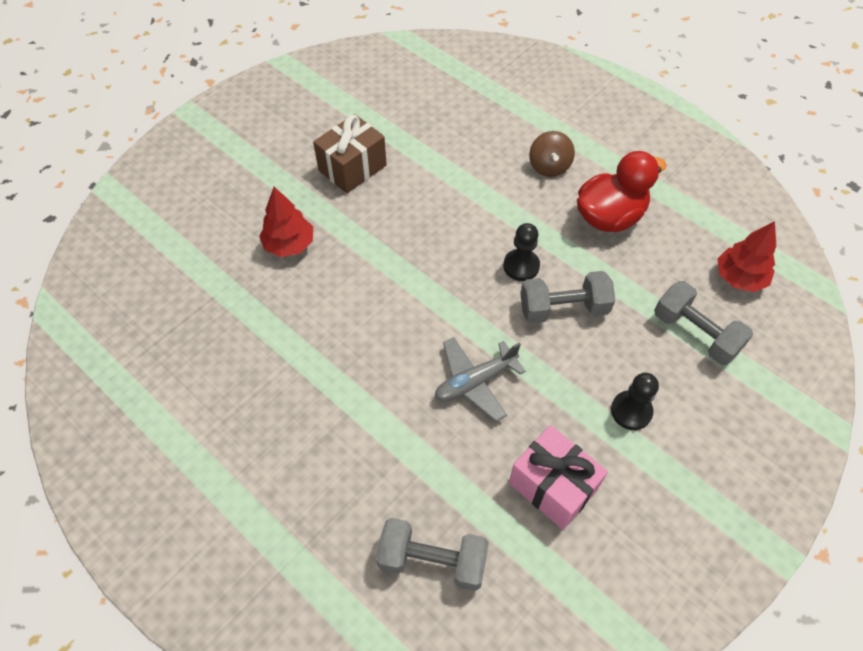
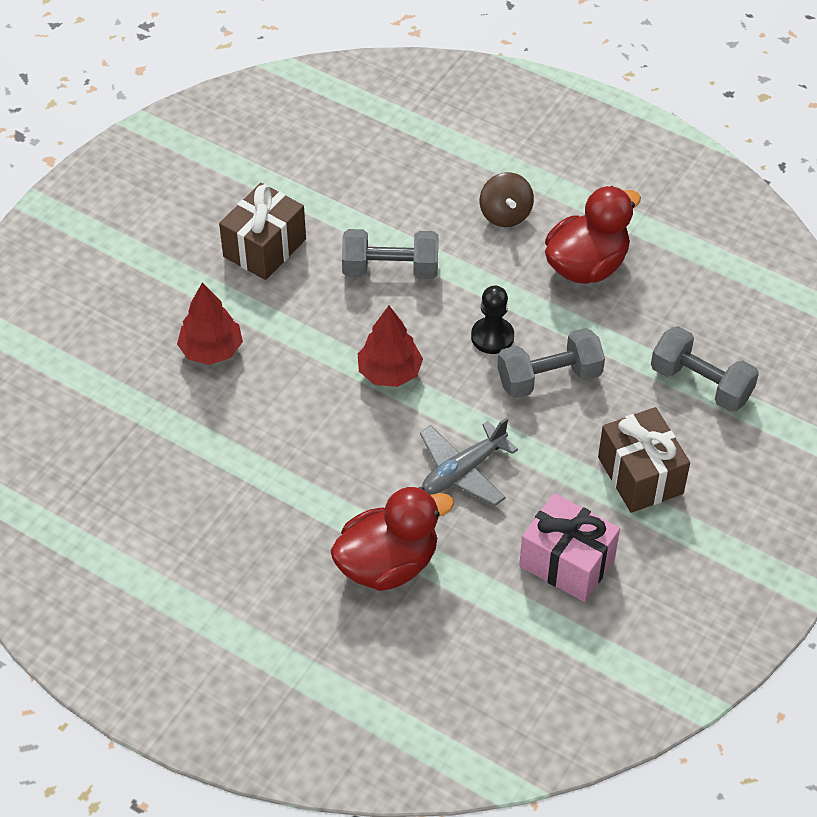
camera: 10 degrees left, 5 degrees down
grey dumbbell [376,518,489,591] -> grey dumbbell moved to [342,229,439,279]
black pawn [611,373,659,430] -> brown gift [598,407,690,513]
red tree [717,221,776,292] -> red tree moved to [358,306,423,387]
none -> red duck [331,487,454,591]

